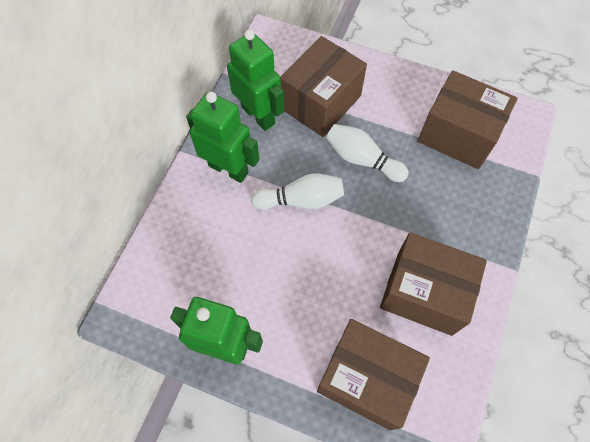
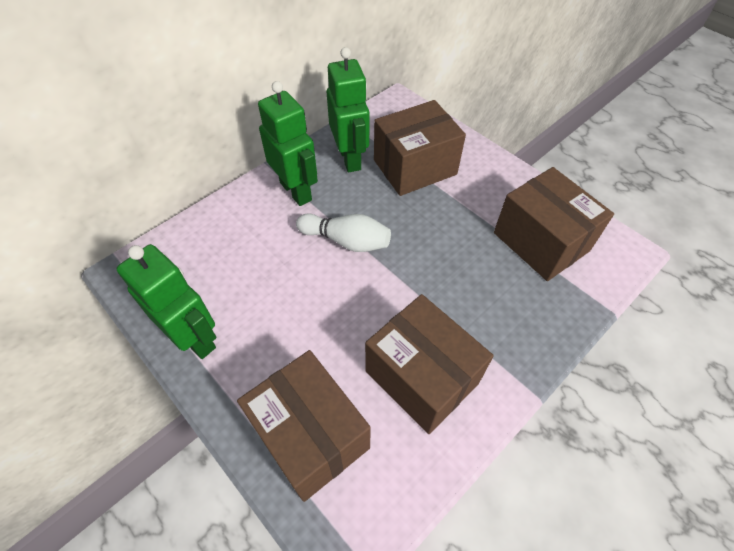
camera: 25 degrees right, 10 degrees down
white bowling pin [326,124,409,182] -> none

